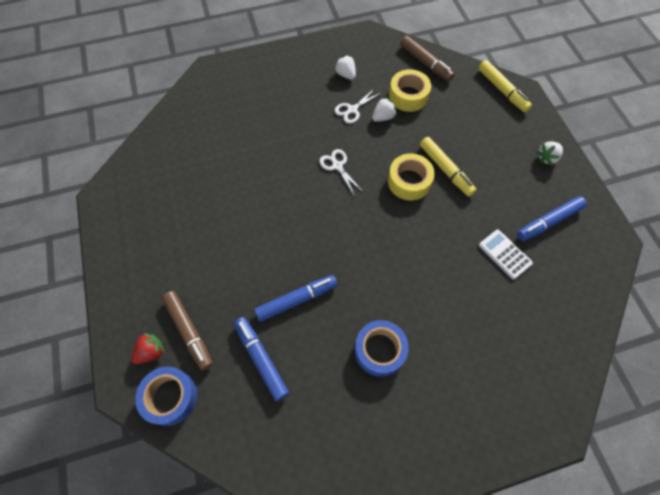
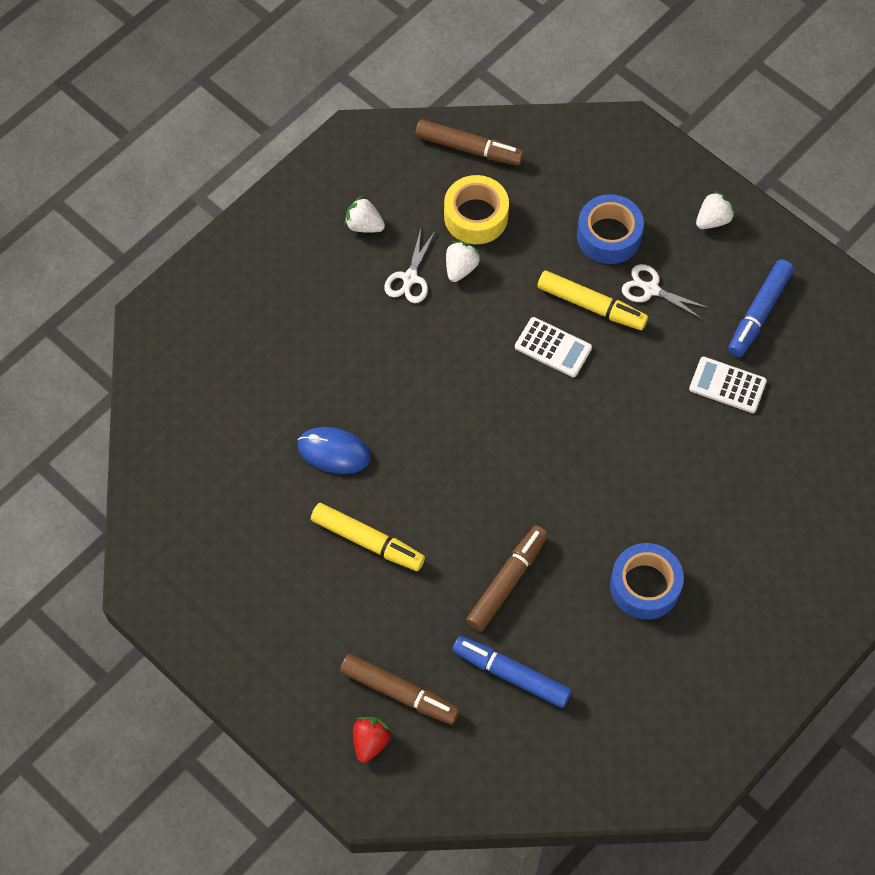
camera: 30 degrees left, 0 degrees up
blue tape [135,367,197,426] -> blue tape moved to [577,194,644,264]
blue marker [254,275,337,322] -> brown marker [466,526,548,632]
white scissors [319,149,362,196] -> white scissors moved to [622,264,709,319]
yellow tape [388,153,435,201] -> white calculator [515,317,592,377]
yellow marker [478,60,532,112] -> yellow marker moved to [311,503,425,571]
white strawberry [536,141,563,165] -> white strawberry turned 150 degrees counterclockwise [696,190,735,229]
none -> blue mouse [298,427,371,474]

